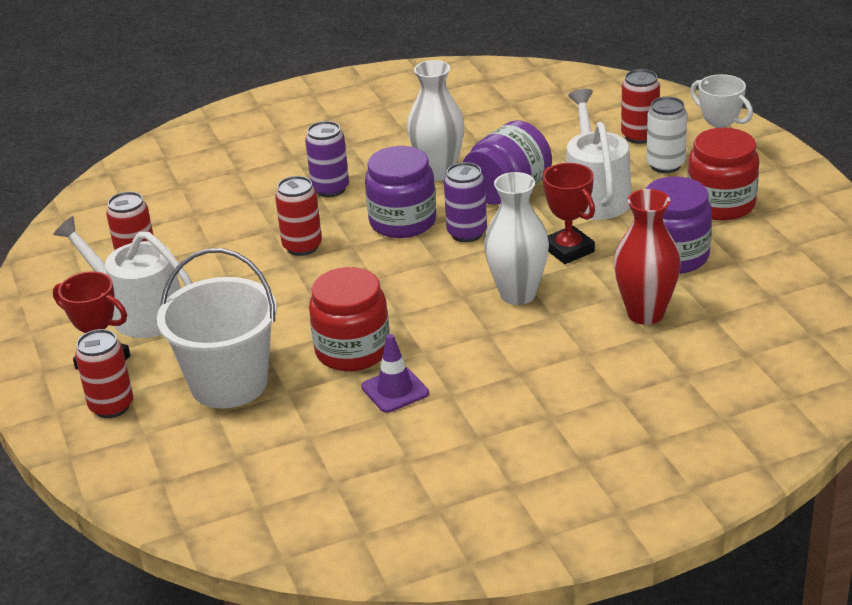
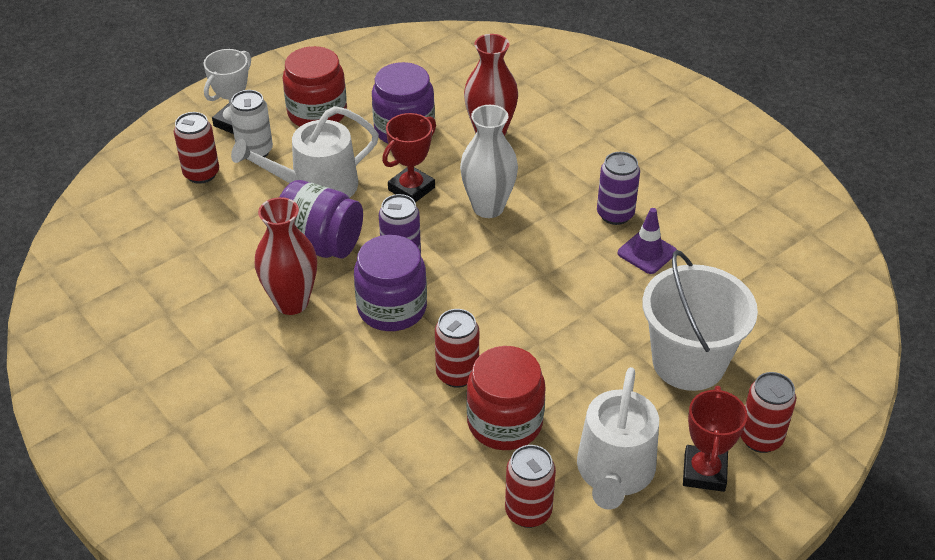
camera: 110 degrees left, 10 degrees up
purple can [305,121,349,197] -> purple can moved to [597,152,640,225]
red jar [309,267,390,371] -> red jar moved to [467,346,546,450]
white vase [407,60,464,181] -> red vase [255,197,317,315]

